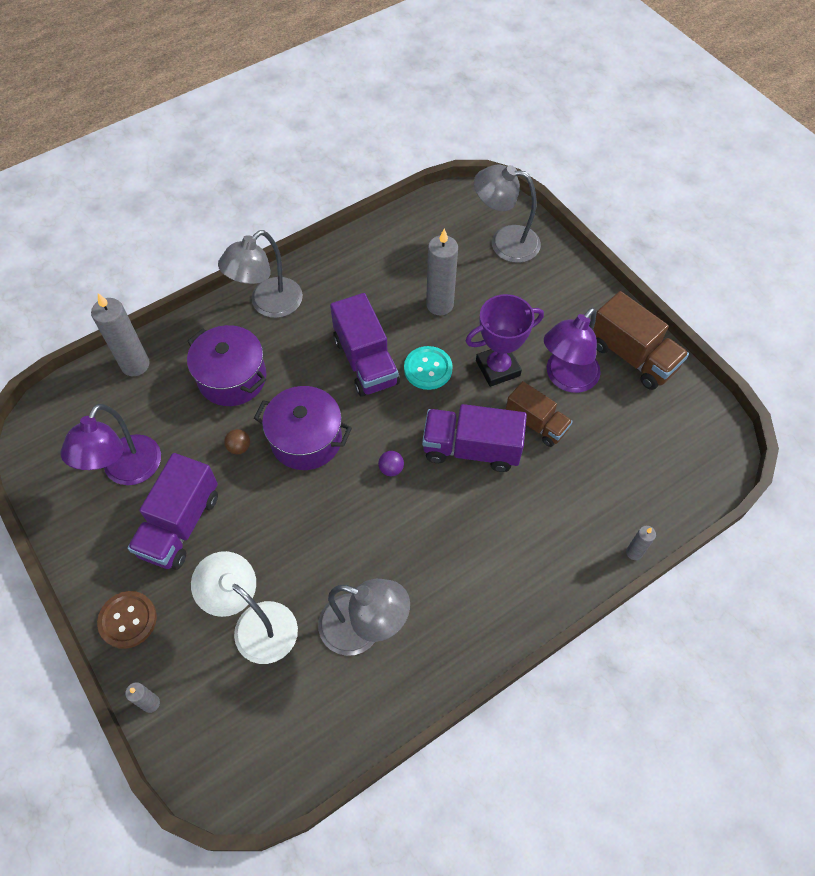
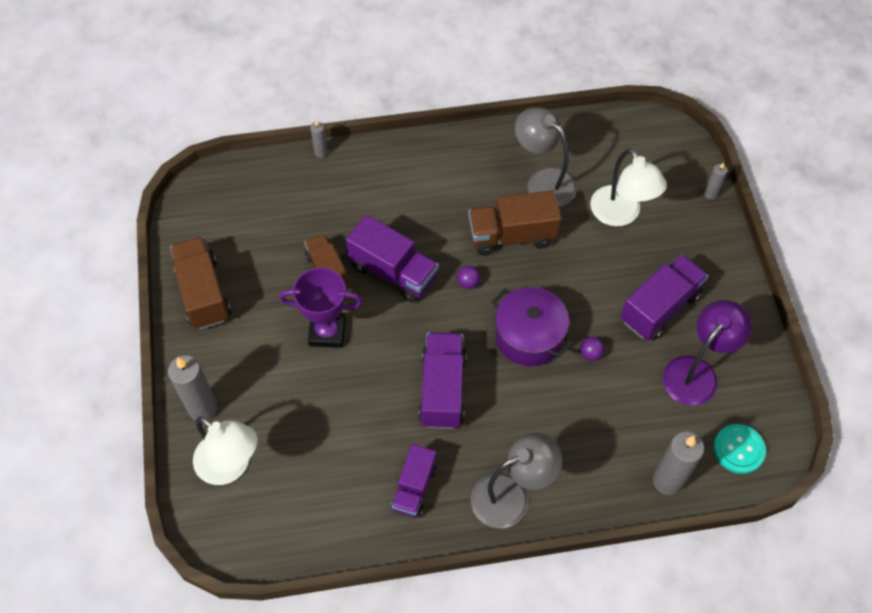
camera: 155 degrees left, 0 degrees up
brown button [97,591,157,649] -> none
purple pot [187,325,266,406] -> none
brown ball [224,429,250,455] -> purple ball [580,337,604,361]
turquoise button [404,346,453,390] -> turquoise button moved to [713,424,766,474]
grey candle [426,229,458,315] -> grey candle moved to [168,355,218,421]
grey lamp [474,165,541,263] -> white lamp [193,416,258,485]
purple lamp [544,307,601,393] -> none
none -> purple truck [391,444,437,518]
none -> brown truck [468,190,561,256]

